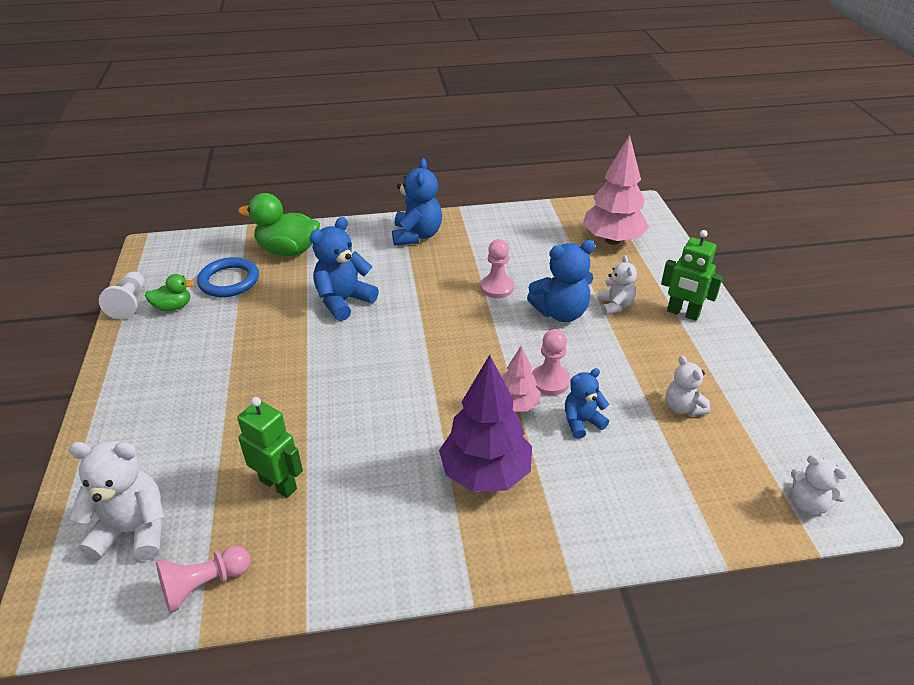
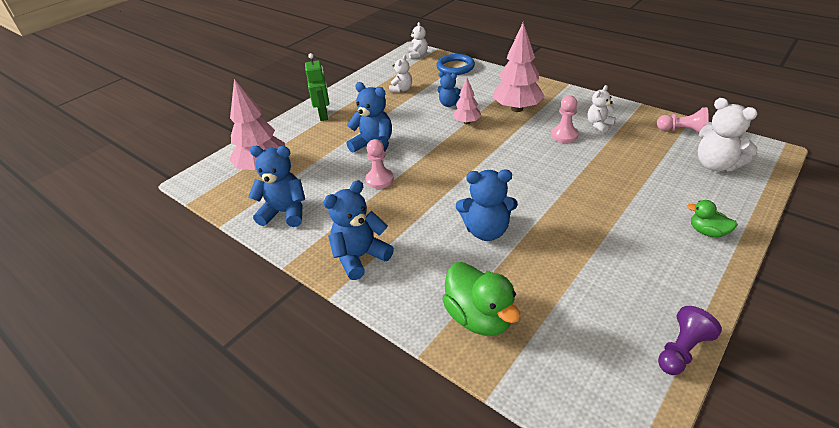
camera: 130 degrees left, 0 degrees up
white pawn [99,272,145,319] -> purple pawn [658,306,722,375]
green duck [145,274,195,311] -> green duck moved to [687,200,738,238]
blue ring [197,257,259,297] -> blue ring moved to [436,54,475,75]
green robot [237,397,303,498] -> none
purple tree [439,355,532,492] -> pink tree [493,23,545,112]
pink pawn [532,329,570,395] -> pink pawn moved to [551,95,579,143]
white teddy bear [598,255,637,315] -> white teddy bear moved to [588,85,616,133]
none -> blue teddy bear [248,146,305,227]

